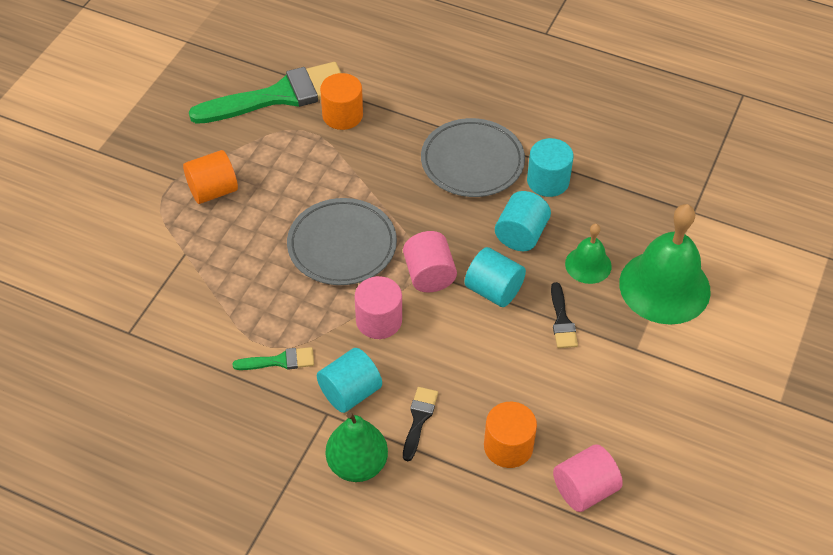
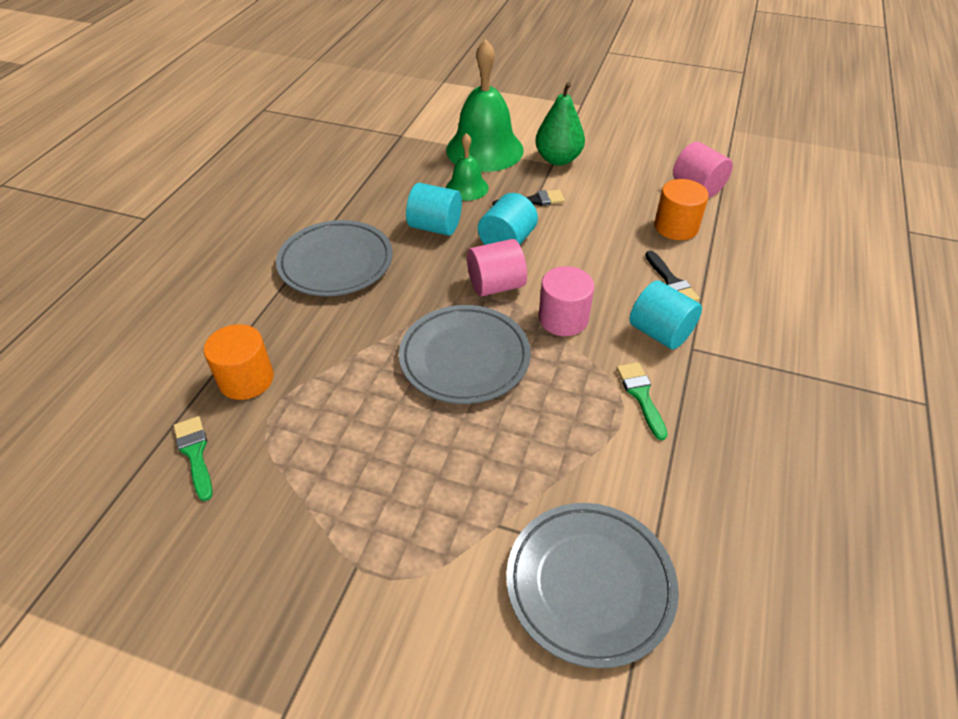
camera: 95 degrees left, 5 degrees down
orange cylinder [183,150,238,204] -> none
green brush [189,62,341,124] -> green brush [174,416,213,501], size x0.43
green pear [326,412,388,482] -> green pear moved to [535,82,585,166]
black brush [403,387,438,461] -> black brush turned 120 degrees counterclockwise [645,251,699,301]
turquoise cylinder [527,138,574,197] -> none
none -> grey plate [506,503,679,668]

